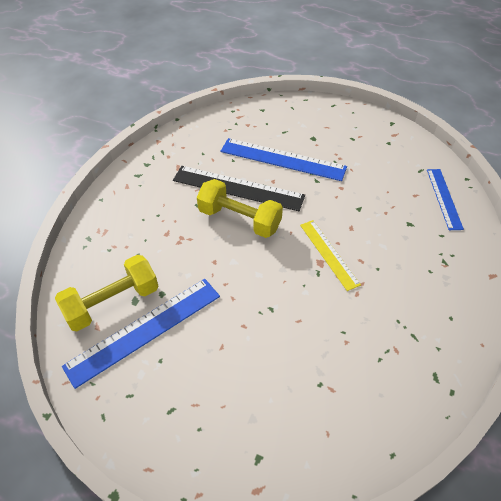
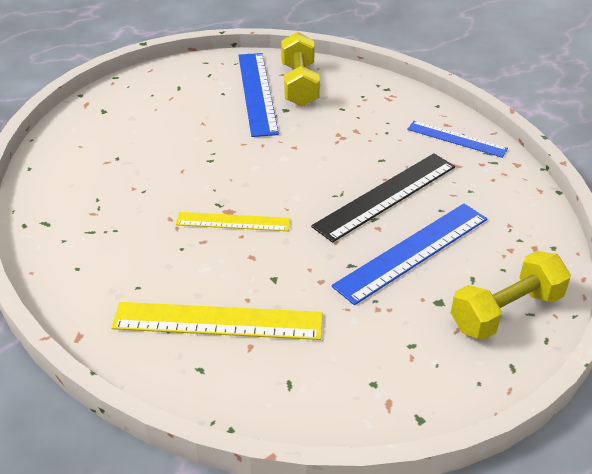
camera: 120 degrees right, 10 degrees down
yellow dumbbell [197,179,283,238] -> yellow dumbbell moved to [451,251,571,340]
blue ruler [427,169,464,230] -> blue ruler moved to [407,121,508,158]
none -> yellow ruler [111,302,323,340]

